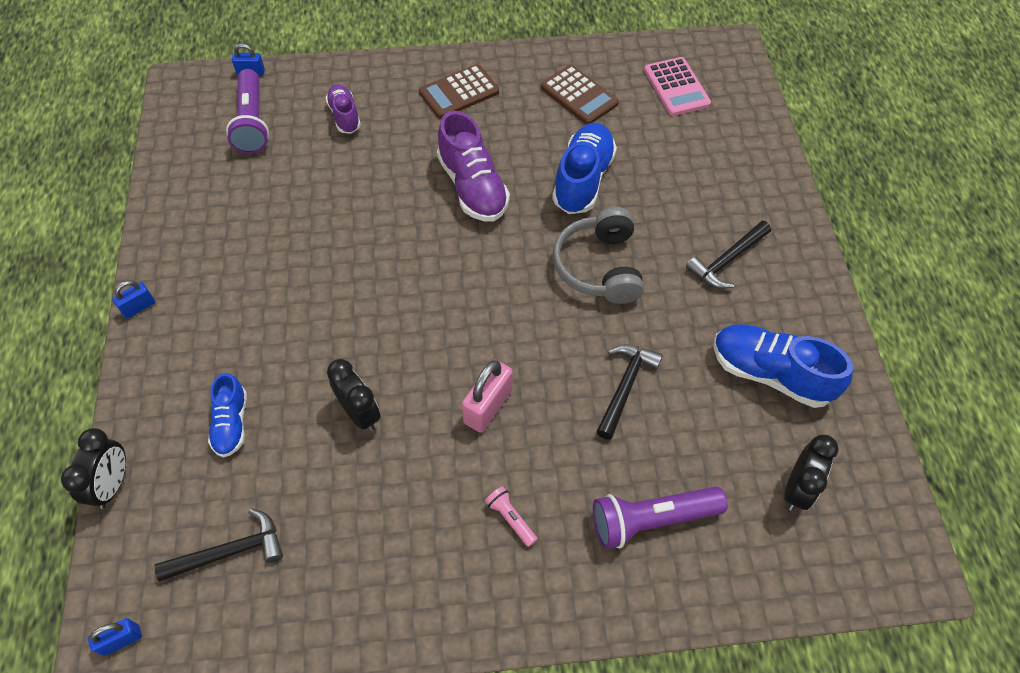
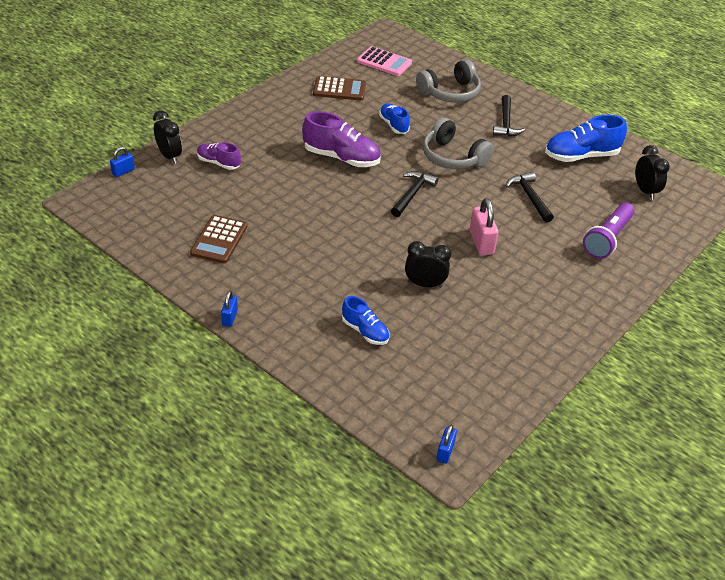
camera: 45 degrees left, 15 degrees down
black clock [61,428,126,509] -> black clock moved to [153,110,182,164]
black hammer [154,508,283,582] -> black hammer moved to [391,171,438,217]
purple flashlight [226,69,269,154] -> none
brown calculator [419,64,499,119] -> brown calculator moved to [190,215,247,263]
pink flashlight [485,486,537,547] -> none
blue shoe [552,123,617,214] -> blue shoe [379,104,410,134], size x0.59
none -> grey headphones [416,59,481,103]

